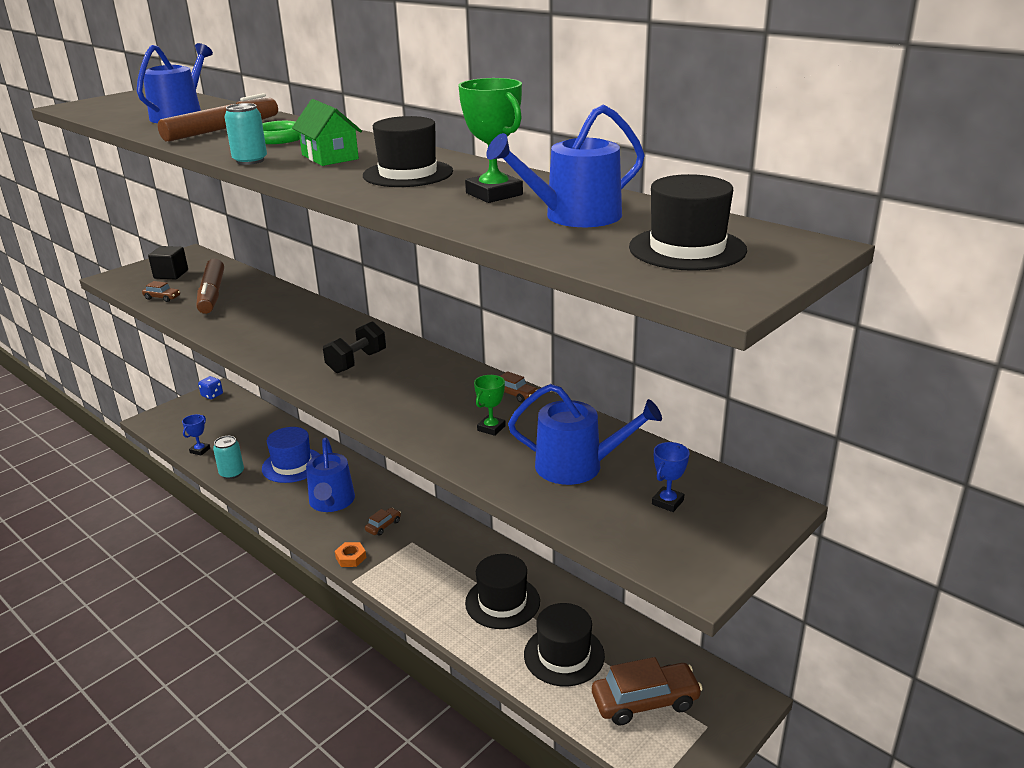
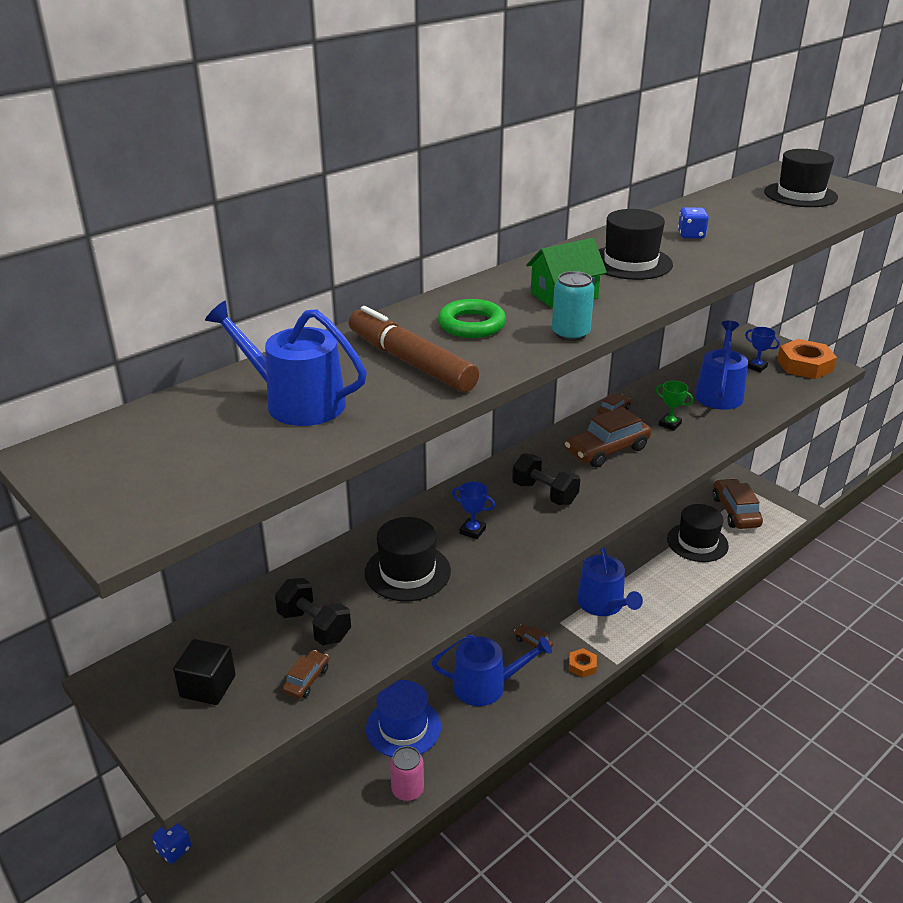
camera: 85 degrees left, 5 degrees up
blue trophy [182,414,210,456] -> blue trophy moved to [452,482,495,539]
brown marker [196,259,224,314] -> black dumbbell [275,578,351,645]
turquoise can [213,436,244,479] -> pink can [390,746,424,801]
green trophy [459,78,523,203] -> blue dice [678,207,709,239]
black hat [465,554,540,629] -> black hat moved to [365,517,451,601]
blue watering can [486,105,645,227] -> blue watering can moved to [577,547,643,616]
none -> brown car [565,407,651,468]
none -> orange nut [777,339,837,379]

